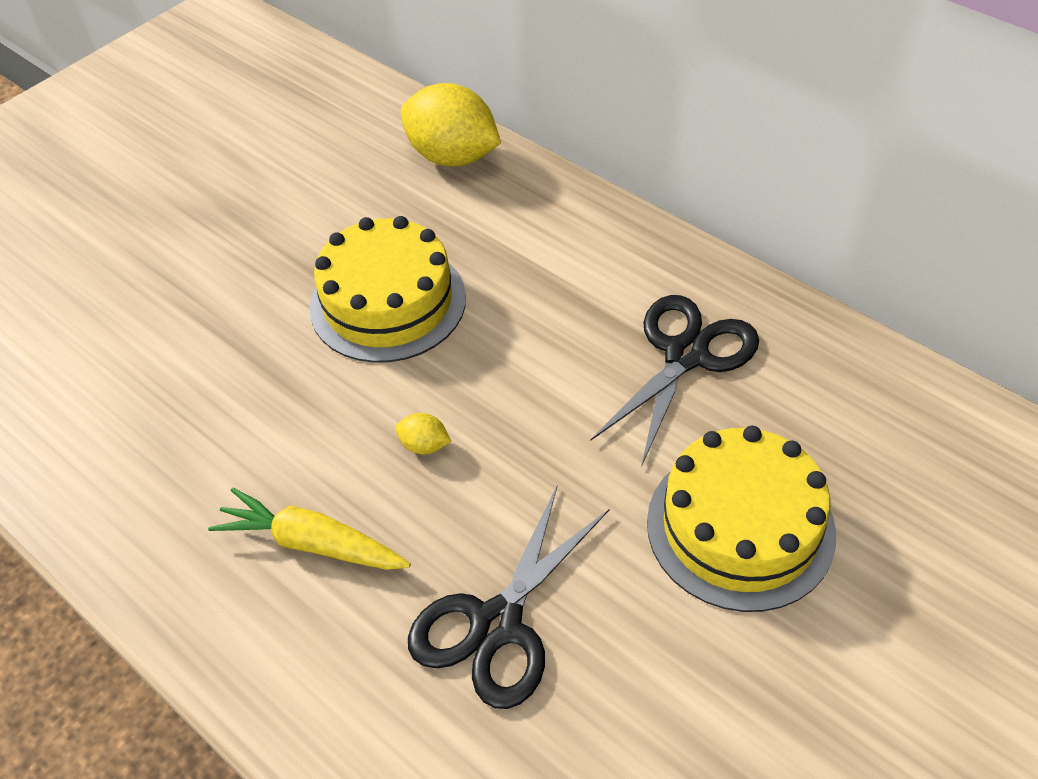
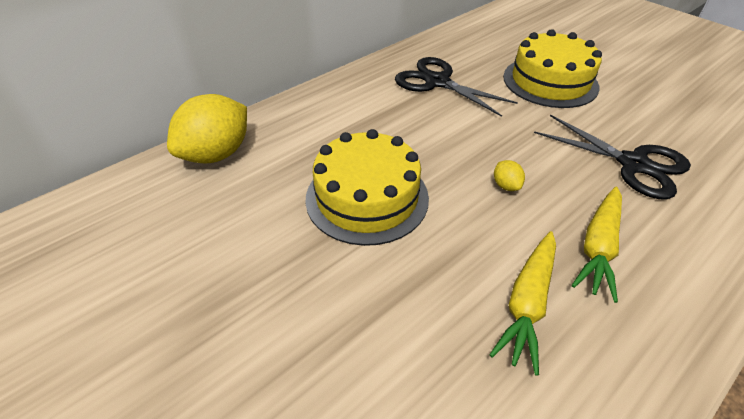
camera: 85 degrees left, 5 degrees down
yellow lemon [395,413,451,455] -> yellow lemon turned 45 degrees counterclockwise [494,160,525,191]
none -> yellow carrot [489,231,556,376]

